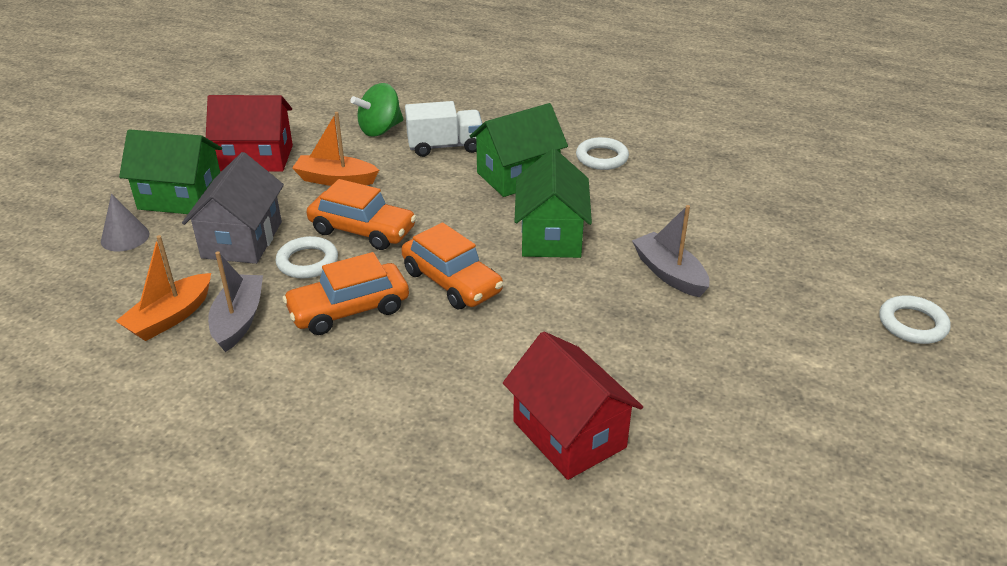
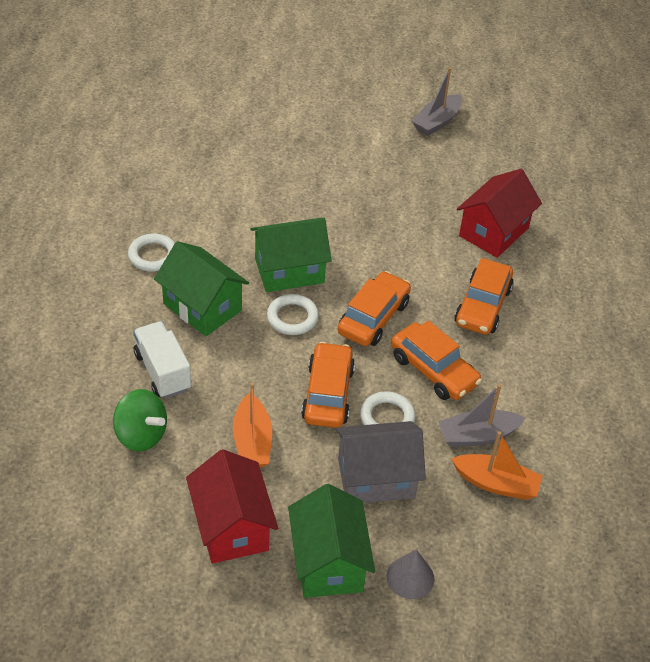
camera: 110 degrees left, 10 degrees up
grey boat [632,205,710,297] -> grey boat moved to [412,67,462,136]
white ring [879,295,950,344] -> white ring moved to [267,294,319,335]
none -> orange car [455,258,514,335]

